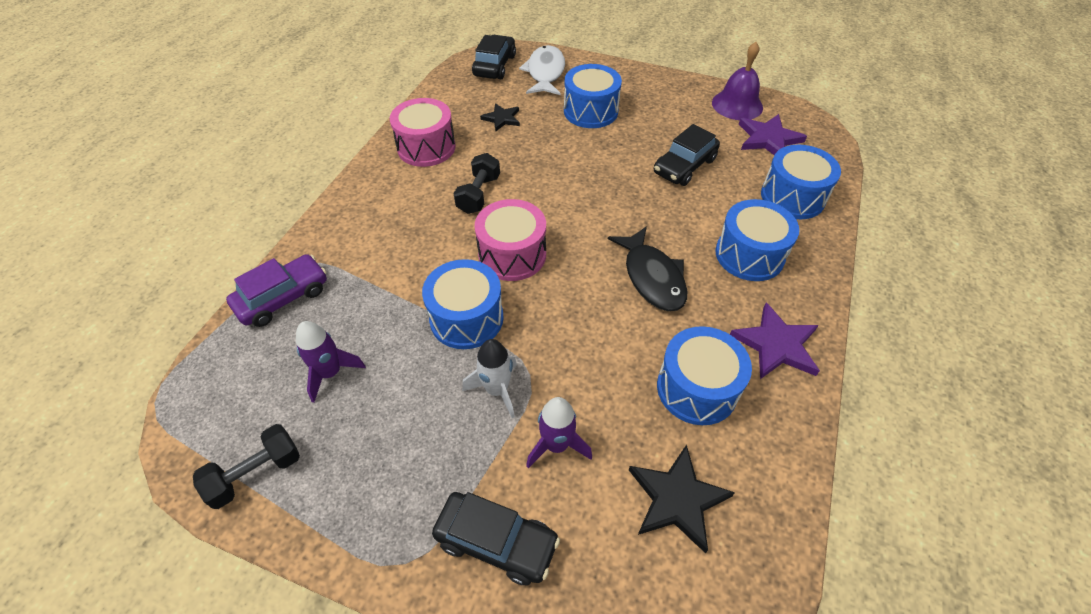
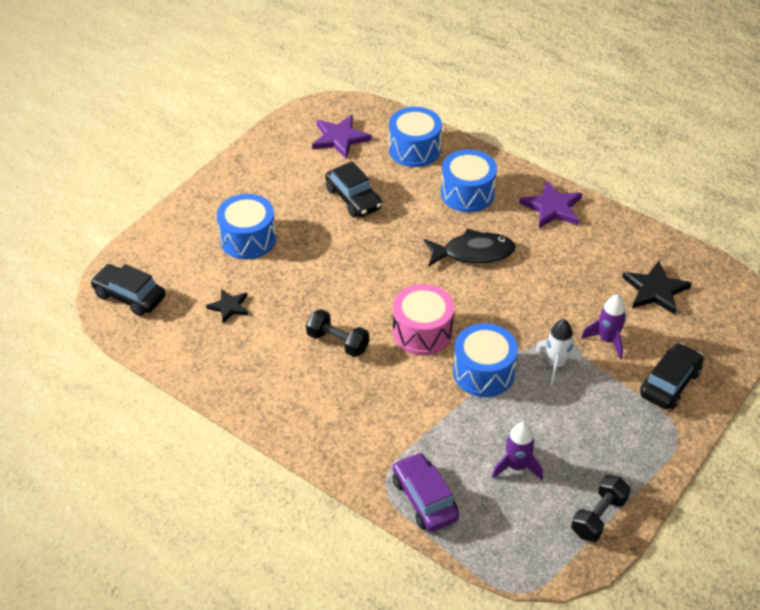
camera: 75 degrees left, 5 degrees down
black dumbbell [193,424,300,509] -> black dumbbell turned 60 degrees clockwise [571,475,631,542]
pink drum [390,98,456,167] -> none
white fish [519,45,565,95] -> none
blue drum [657,326,752,425] -> none
purple bell [712,42,763,120] -> none

